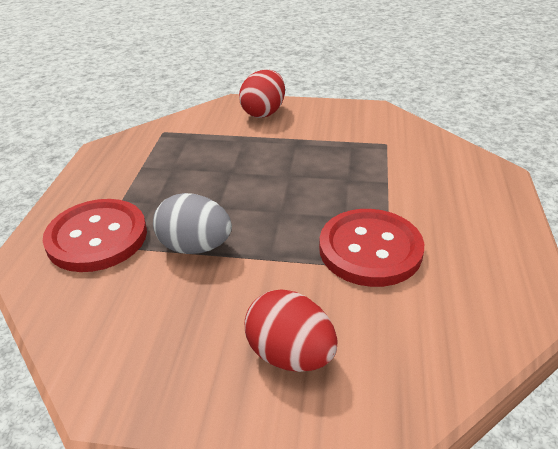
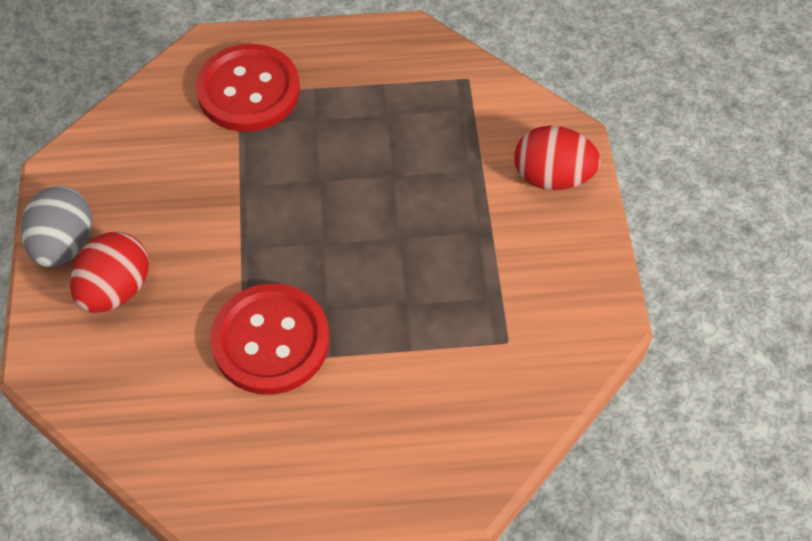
camera: 75 degrees right, 20 degrees up
grey egg [153,193,232,254] -> grey egg moved to [21,186,92,267]

